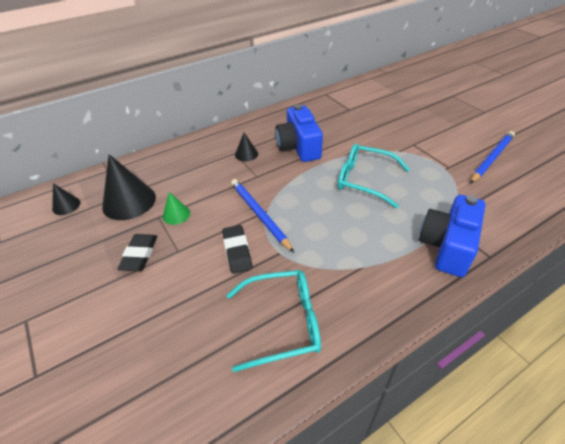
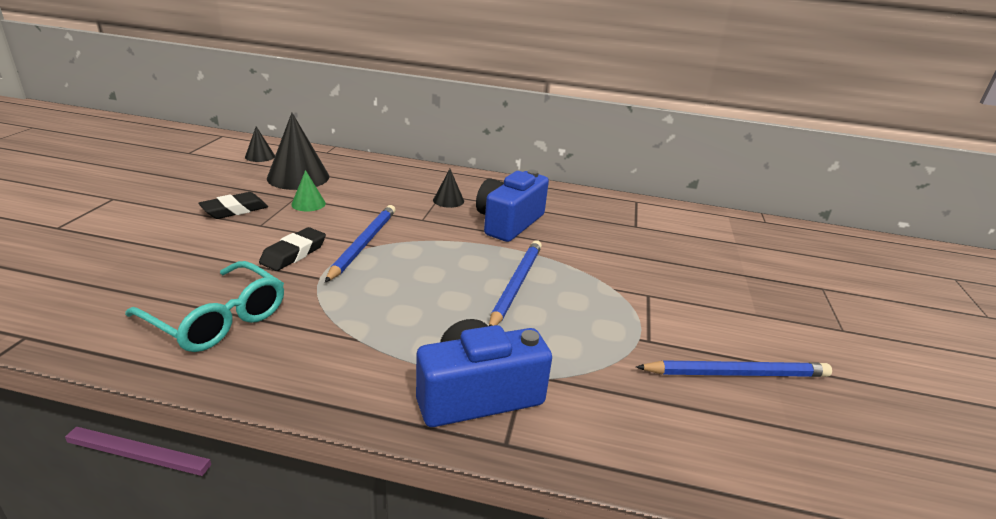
camera: 40 degrees right, 15 degrees down
turquoise glasses [338,144,410,208] -> blue pencil [489,240,542,326]

